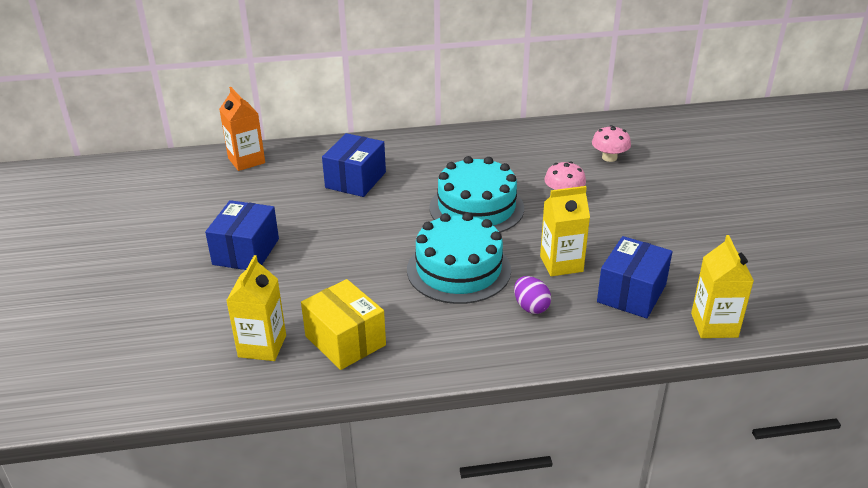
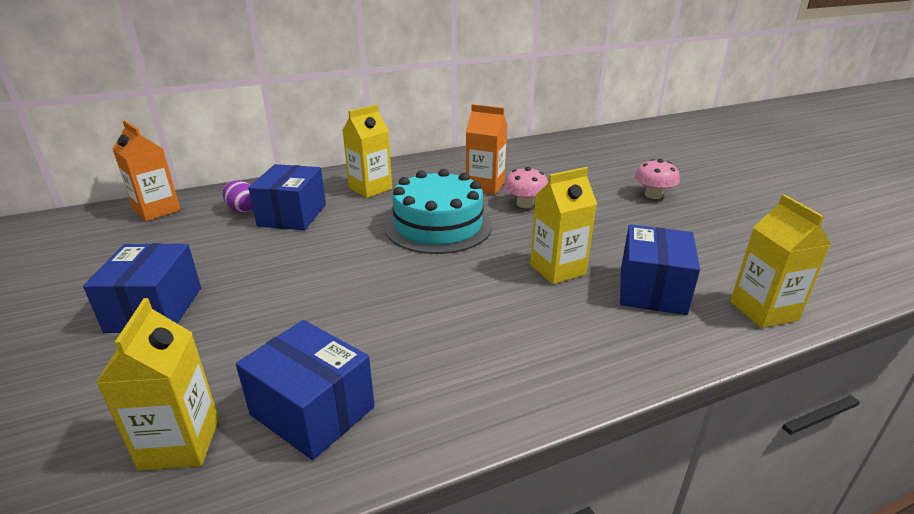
camera: 15 degrees left, 5 degrees down
yellow box [301,279,386,370] -> blue box [236,320,375,460]
turquoise cake [407,212,511,304] -> none
purple egg [514,276,551,314] -> purple egg moved to [223,180,253,213]
pink mushroom [592,125,631,162] -> pink mushroom moved to [635,159,680,199]
none -> yellow carton [342,104,392,198]
none -> orange carton [466,104,508,195]

